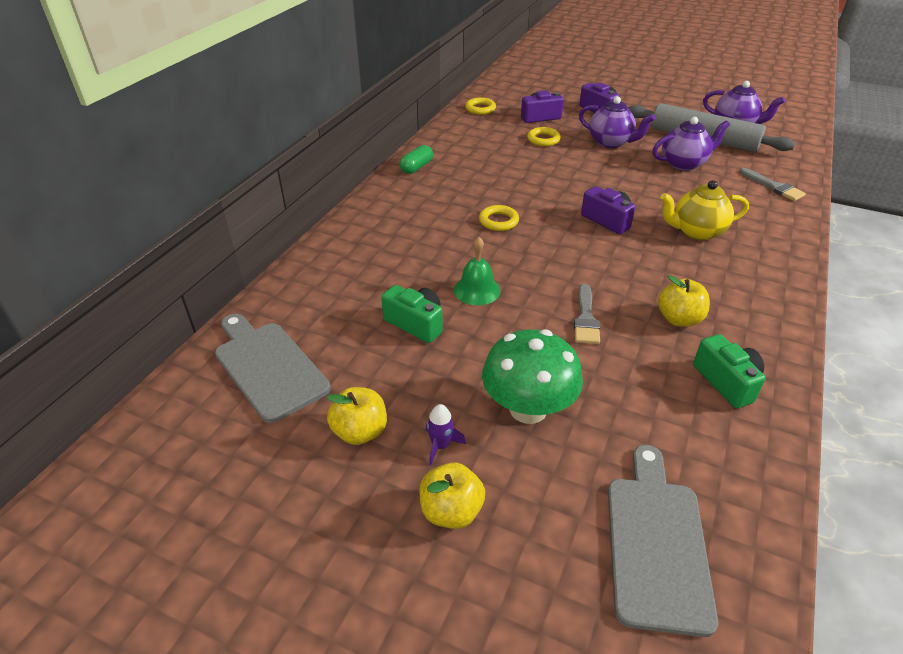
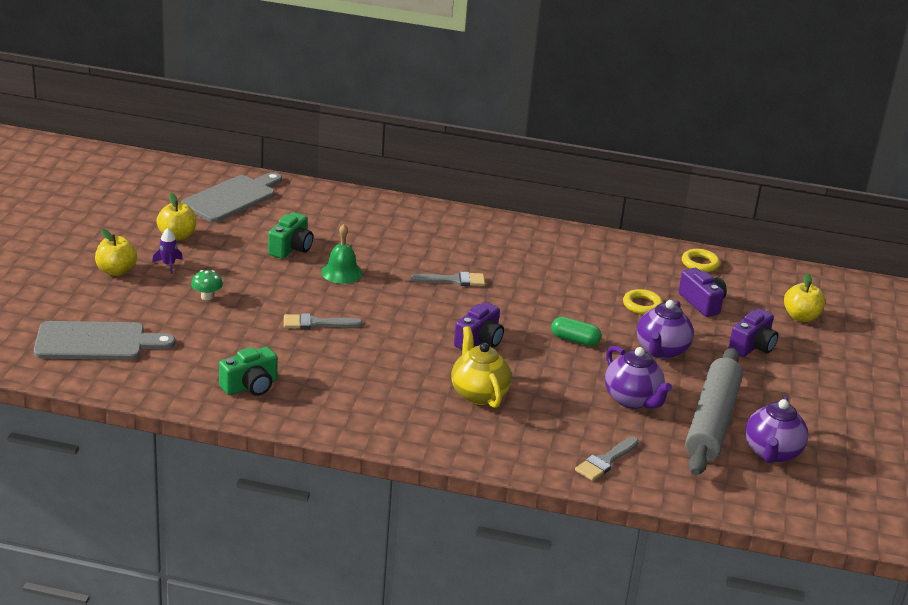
camera: 75 degrees right, 10 degrees down
green capsule [399,145,433,174] -> green capsule moved to [551,317,601,346]
yellow ring [479,205,519,231] -> grey brush [411,272,485,286]
green mushroom [482,329,583,424] -> green mushroom [191,270,223,300], size x0.43
yellow apple [658,275,710,327] -> yellow apple moved to [784,273,825,322]

